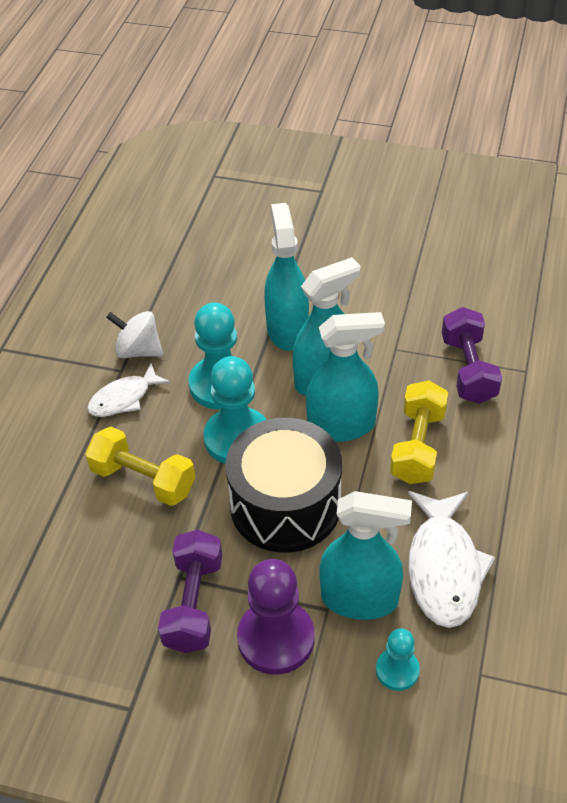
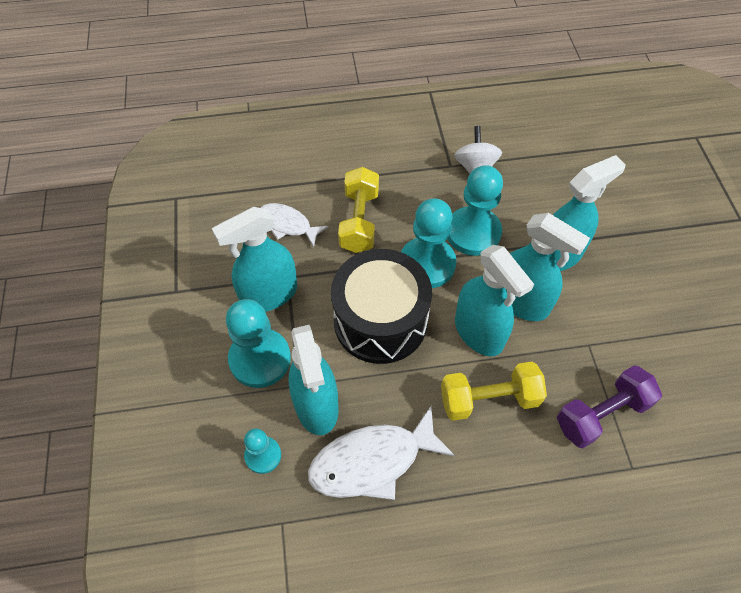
camera: 65 degrees right, 10 degrees up
white fish [87,363,170,417] -> white fish moved to [261,203,328,247]
purple dumbbell [158,530,222,653] -> turquoise spray bottle [212,207,297,312]
purple pawn [237,559,315,675] -> turquoise pawn [226,299,291,388]

